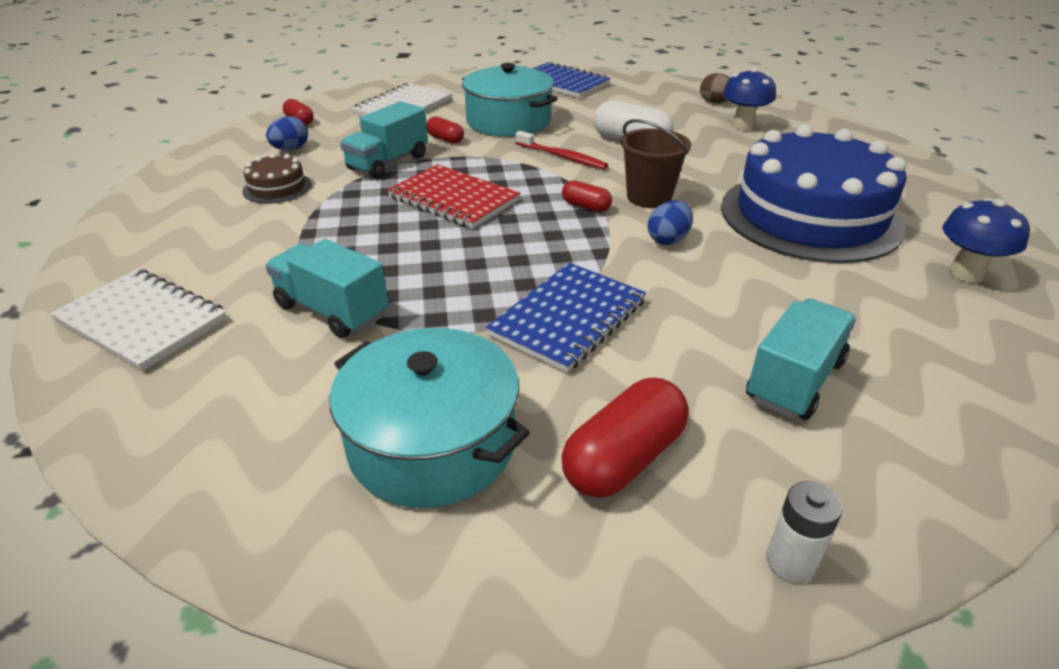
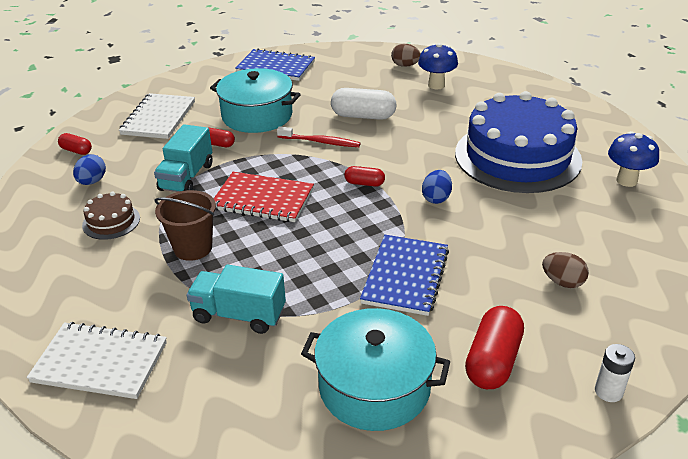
camera: 20 degrees left, 0 degrees up
brown bucket [621,119,691,208] -> brown bucket moved to [154,190,216,261]
turquoise truck [746,298,856,420] -> brown egg [542,252,589,288]

